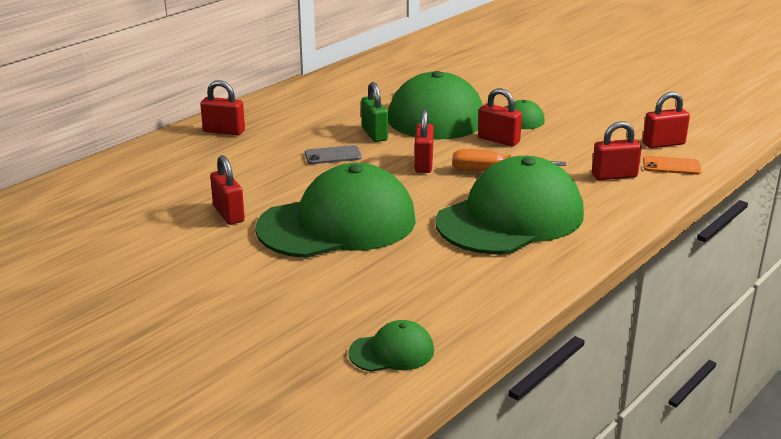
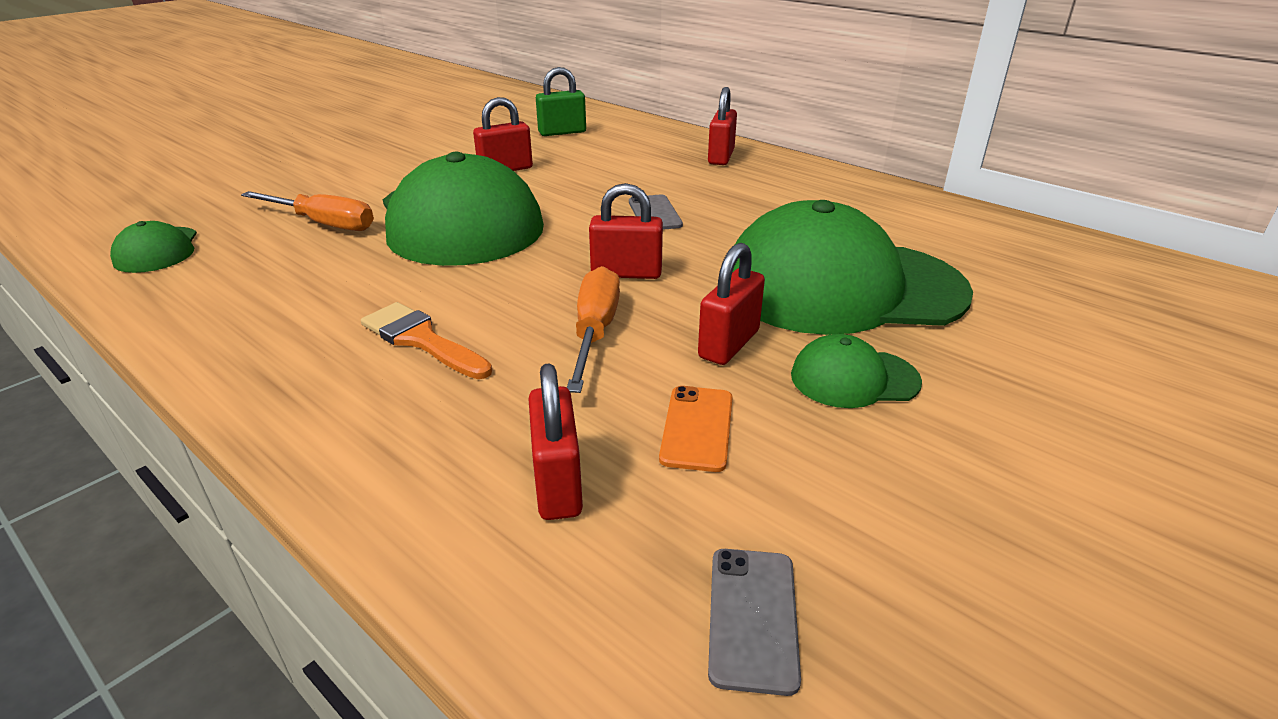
camera: 90 degrees right, 5 degrees up
green padlock [361,82,388,142] -> green padlock moved to [536,67,586,136]
green cap [435,156,584,255] -> orange brush [361,302,492,379]
red padlock [642,92,690,148] -> grey phone [708,549,801,696]
orange phone [643,156,702,175] -> orange phone moved to [659,386,733,472]
none -> orange screwdriver [241,191,374,231]

